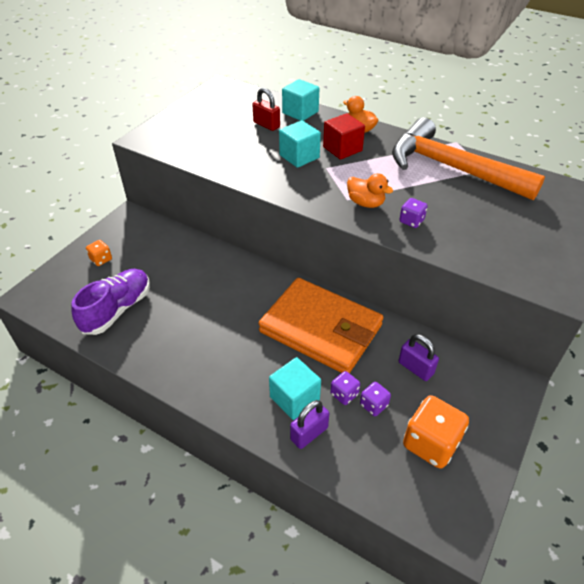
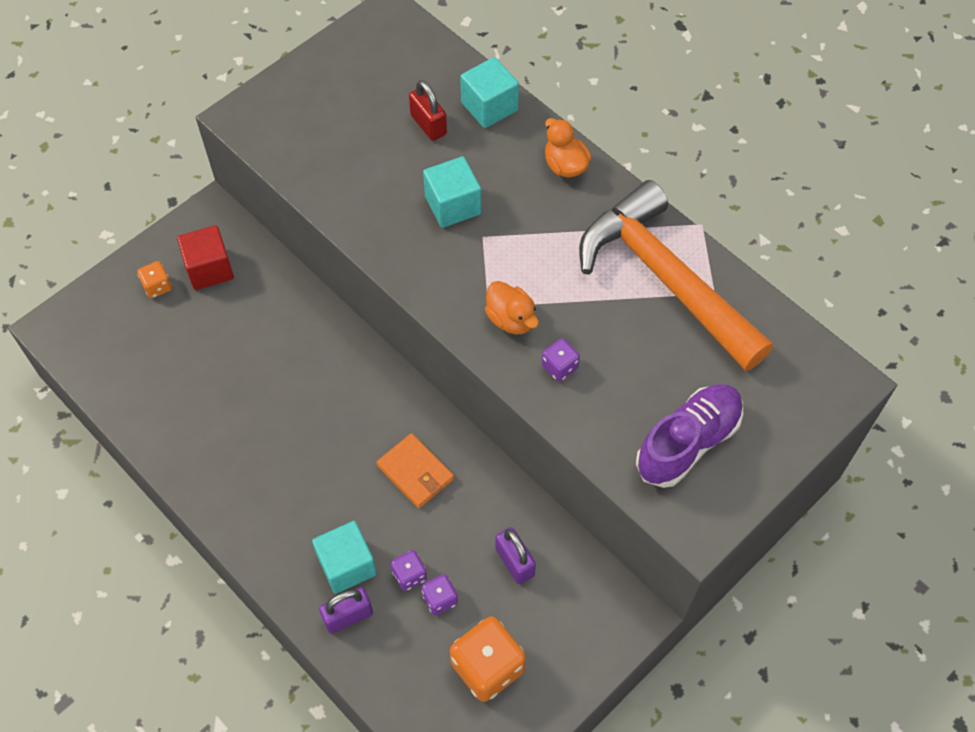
camera: 15 degrees right, 15 degrees up
purple shoe [71,269,150,335] -> purple shoe moved to [636,384,744,488]
orange wallet [258,278,383,373] -> orange wallet [376,433,454,508], size x0.47
red cube [323,113,365,160] -> red cube moved to [177,225,234,290]

